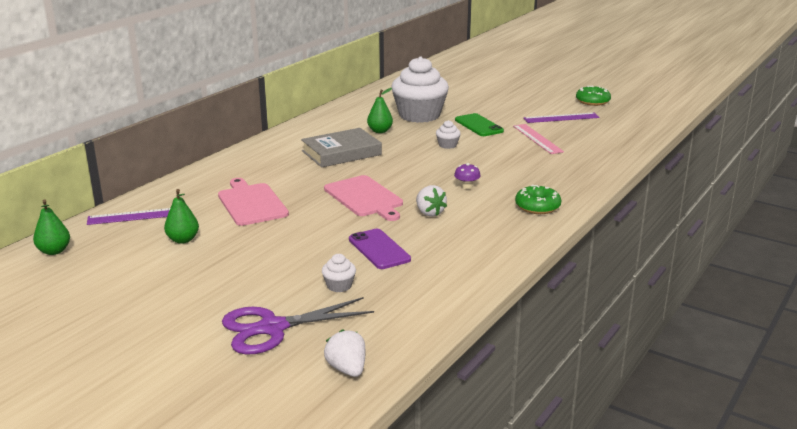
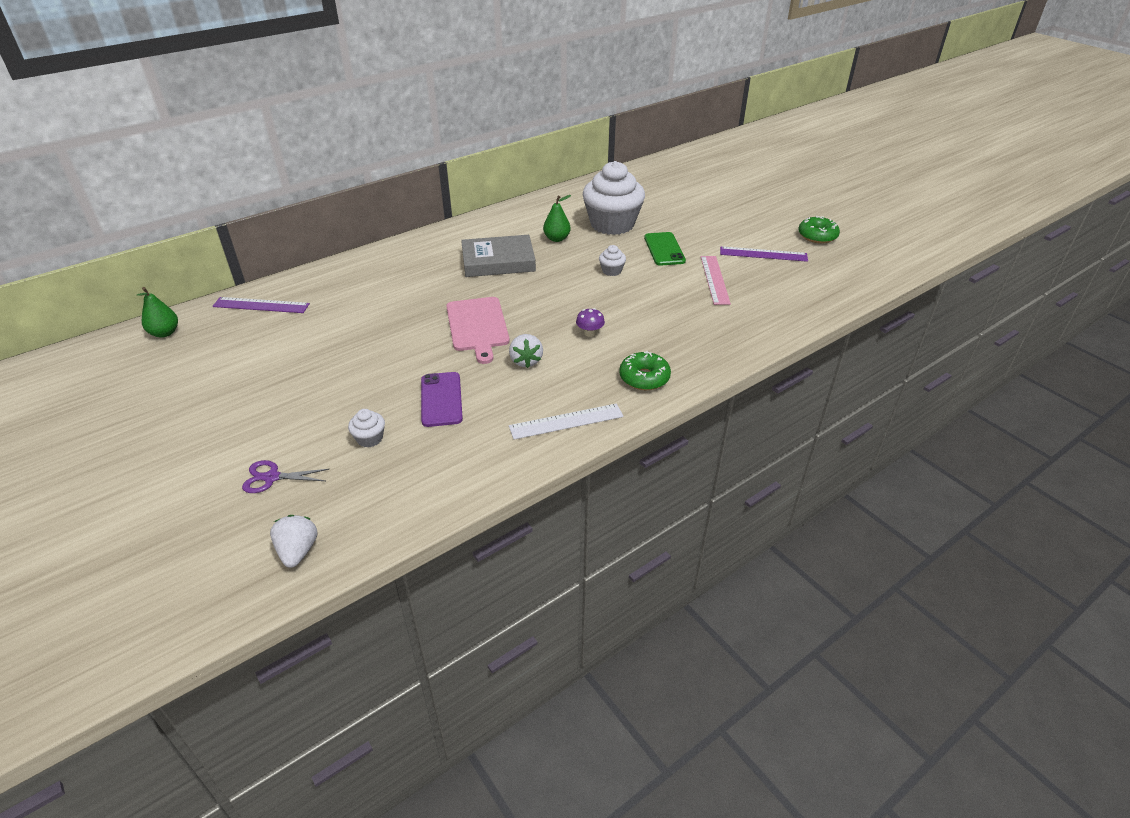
camera: 20 degrees right, 15 degrees up
green pear [164,189,199,244] -> none
pink cutting board [218,178,289,226] -> none
purple scissors [222,297,374,354] -> purple scissors [242,460,329,493], size x0.54
none -> white ruler [509,403,624,440]

